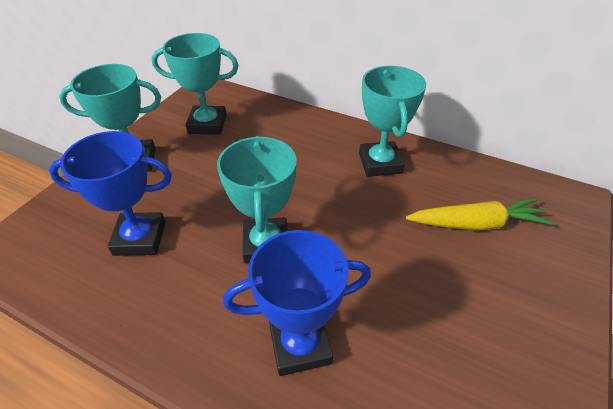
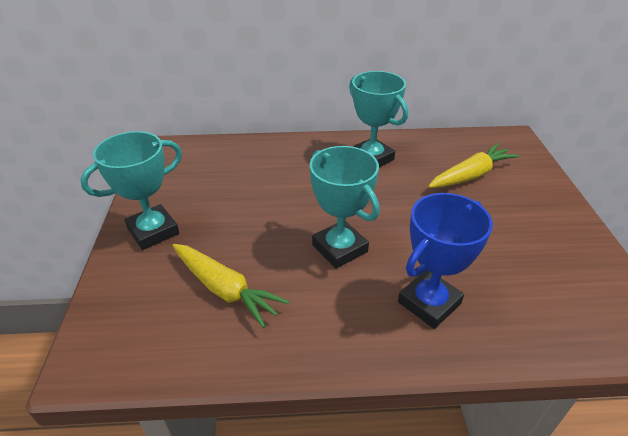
camera: 30 degrees left, 5 degrees down
blue trophy [49,131,172,256] -> yellow carrot [172,244,289,328]
turquoise trophy [152,33,239,135] -> none

